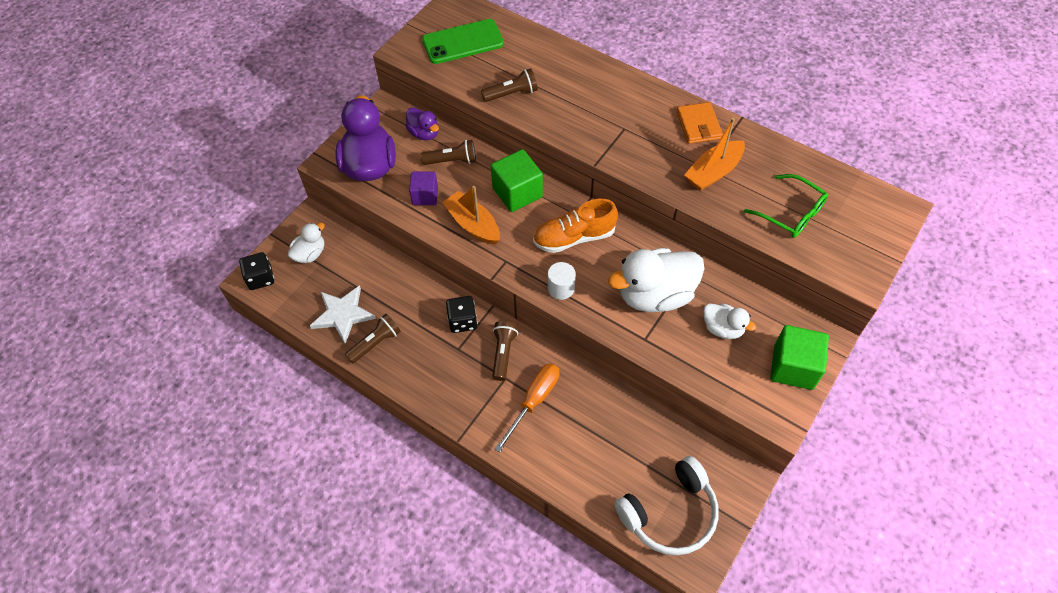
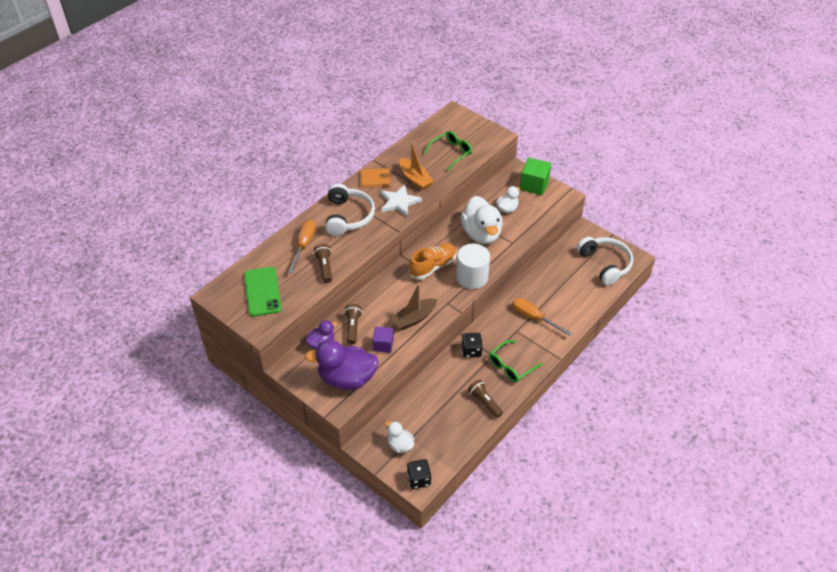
camera: 85 degrees left, 10 degrees down
white star [310,285,376,344] -> white star moved to [380,184,422,217]
orange boat [442,186,500,244] -> brown boat [390,284,437,330]
green cube [491,149,543,212] -> none
brown flashlight [492,321,518,381] -> none
orange shoe [533,199,618,253] -> orange shoe turned 120 degrees counterclockwise [409,243,457,280]
white cylinder [547,262,576,300] -> white cylinder [456,244,490,289], size x1.80
none -> orange screwdriver [288,220,316,273]
none -> white headphones [325,183,375,236]
none -> green glasses [489,340,543,382]

